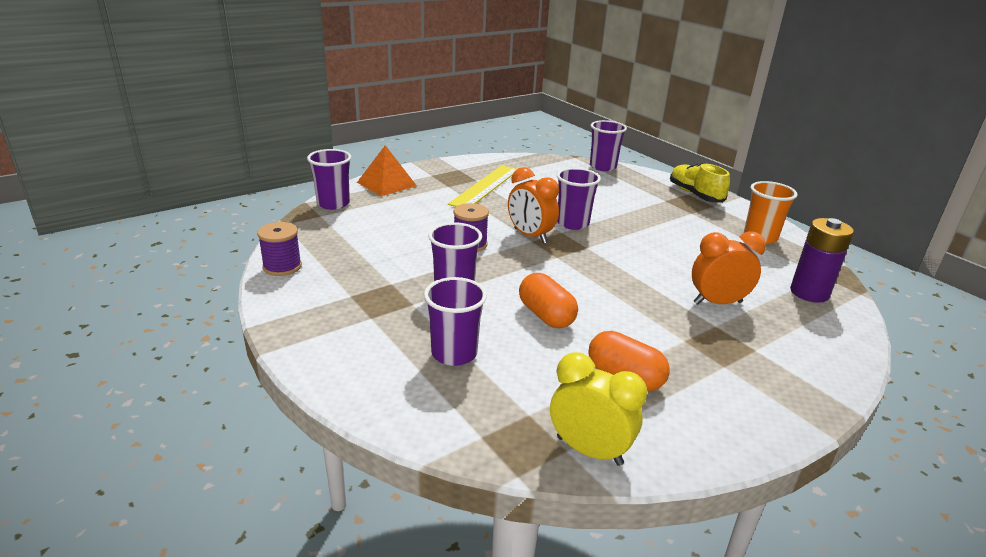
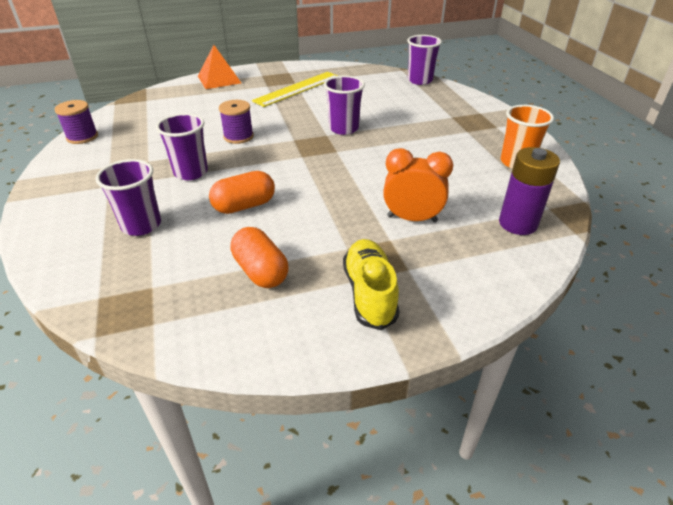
camera: 20 degrees right, 10 degrees up
purple cup [307,149,351,210] -> none
orange clock [508,167,559,244] -> none
orange capsule [519,273,578,328] -> orange capsule turned 75 degrees clockwise [209,171,275,214]
yellow clock [550,352,647,466] -> none
yellow shoe [670,163,730,203] -> yellow shoe moved to [343,239,399,330]

